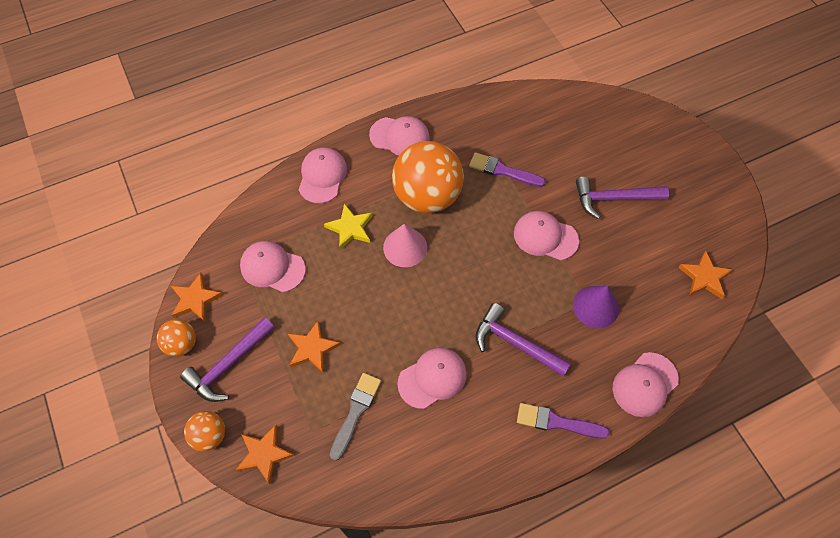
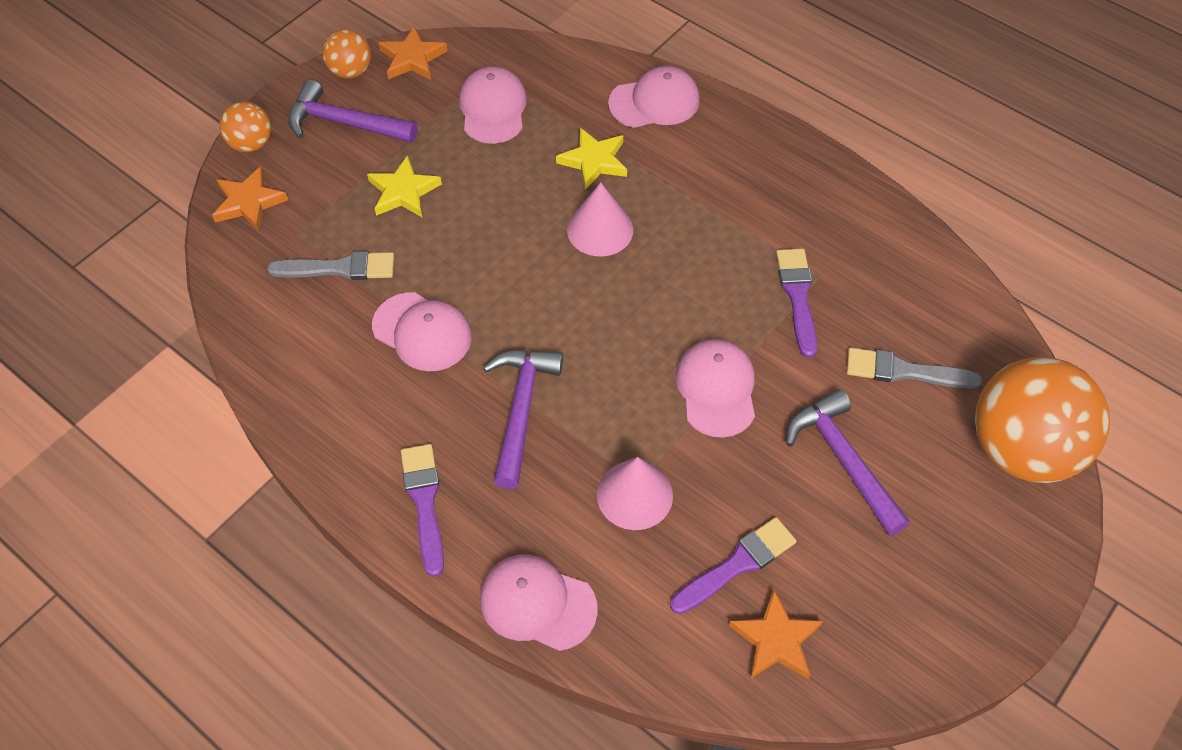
camera: 65 degrees right, 5 degrees down
orange star [288,321,341,372] -> yellow star [367,155,442,217]
pink cap [369,116,430,156] -> none
orange ball [392,141,464,213] -> orange ball moved to [975,357,1110,483]
purple cone [573,286,619,328] -> pink cone [597,457,673,530]
none -> purple brush [670,517,796,614]
none -> grey brush [847,348,982,389]

